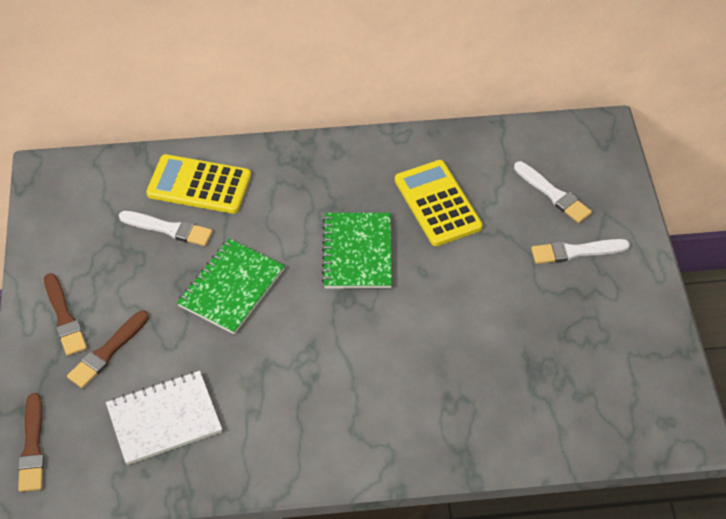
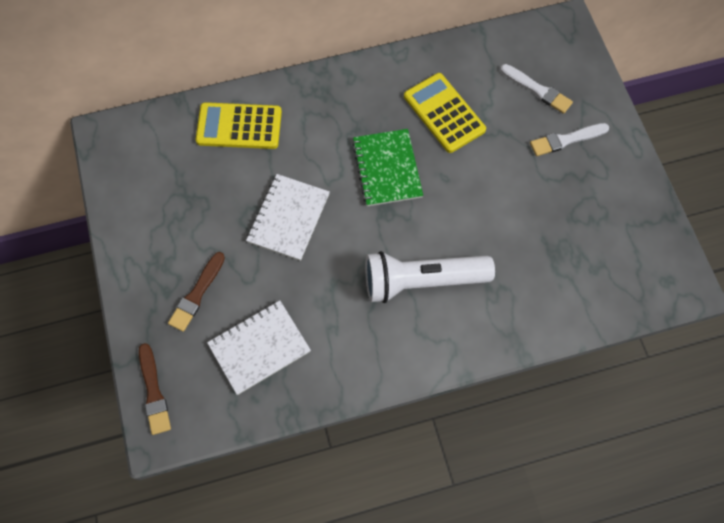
camera: 10 degrees left, 15 degrees up
brown brush [44,273,87,356] -> none
white brush [119,211,213,246] -> none
green notebook [177,239,285,334] -> white notebook [246,174,330,261]
none -> white flashlight [365,251,495,303]

